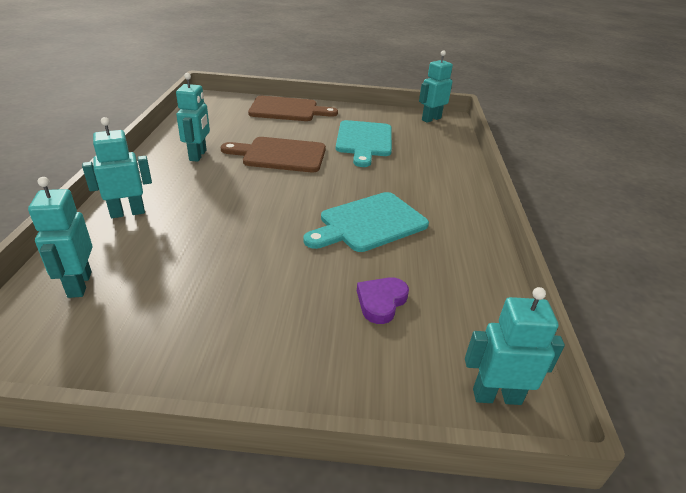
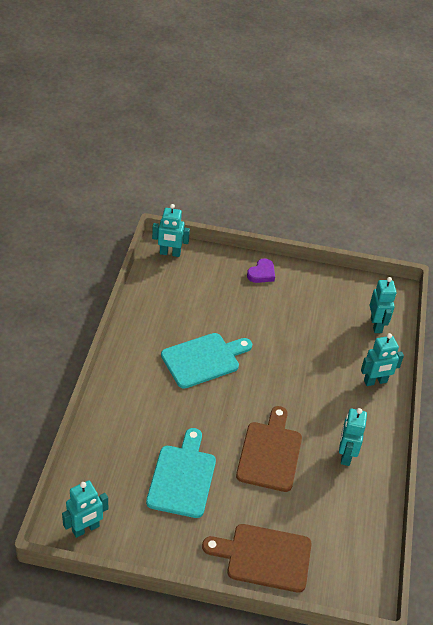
camera: 175 degrees left, 10 degrees up
brown cutting board [221,137,326,172] -> brown cutting board turned 90 degrees counterclockwise [236,406,302,492]
purple heart [357,277,409,324] -> purple heart moved to [247,258,275,283]

